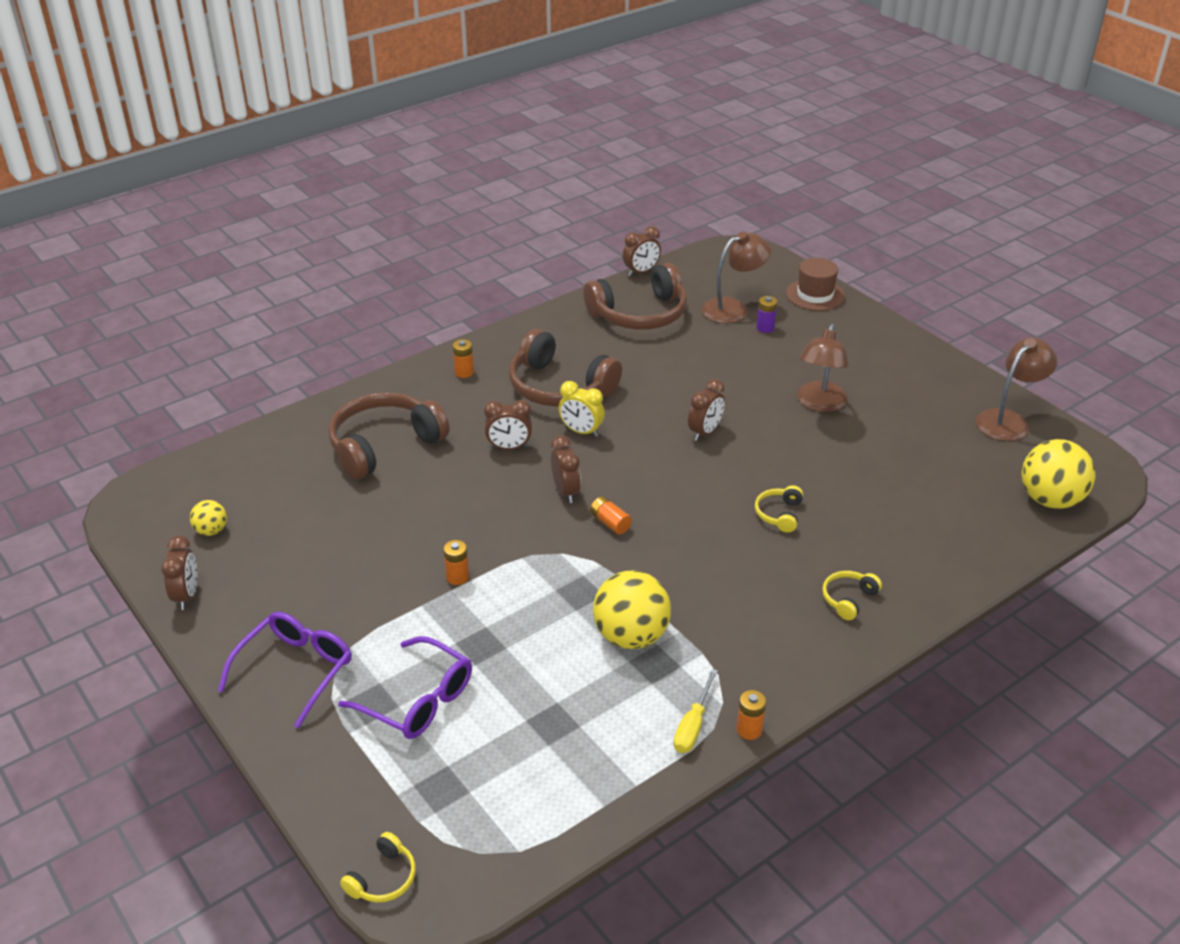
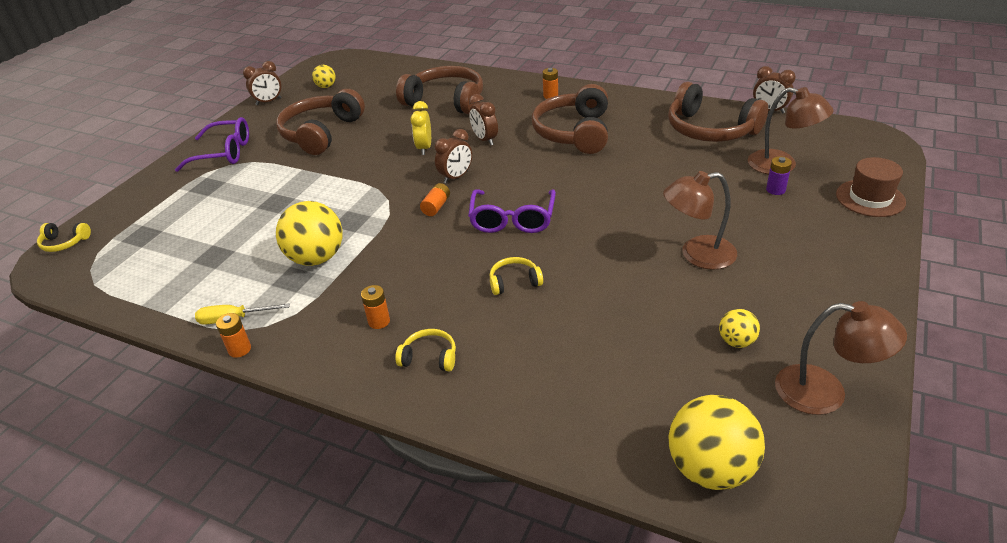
camera: 65 degrees right, 0 degrees up
purple glasses [338,636,472,739] -> purple glasses moved to [468,189,556,233]
orange battery [443,540,469,585] -> orange battery moved to [361,285,390,329]
yellow clock [559,381,605,437] -> yellow clock moved to [411,101,431,155]
brown clock [688,379,725,441] -> none
none -> brown headphones [276,89,365,155]
none -> yellow ball [719,309,760,348]

